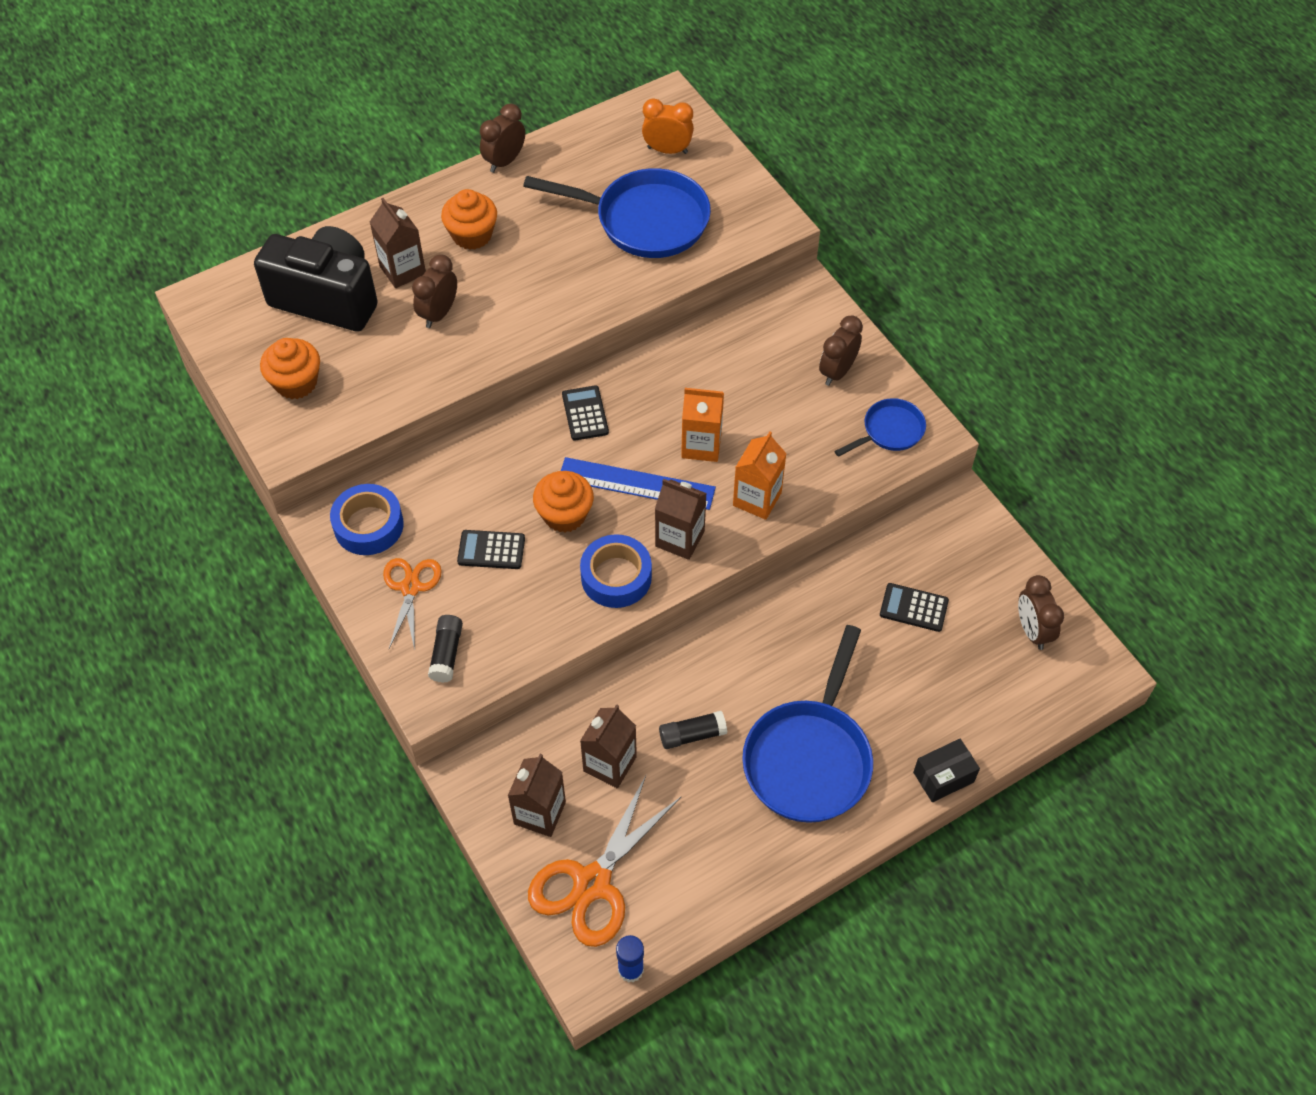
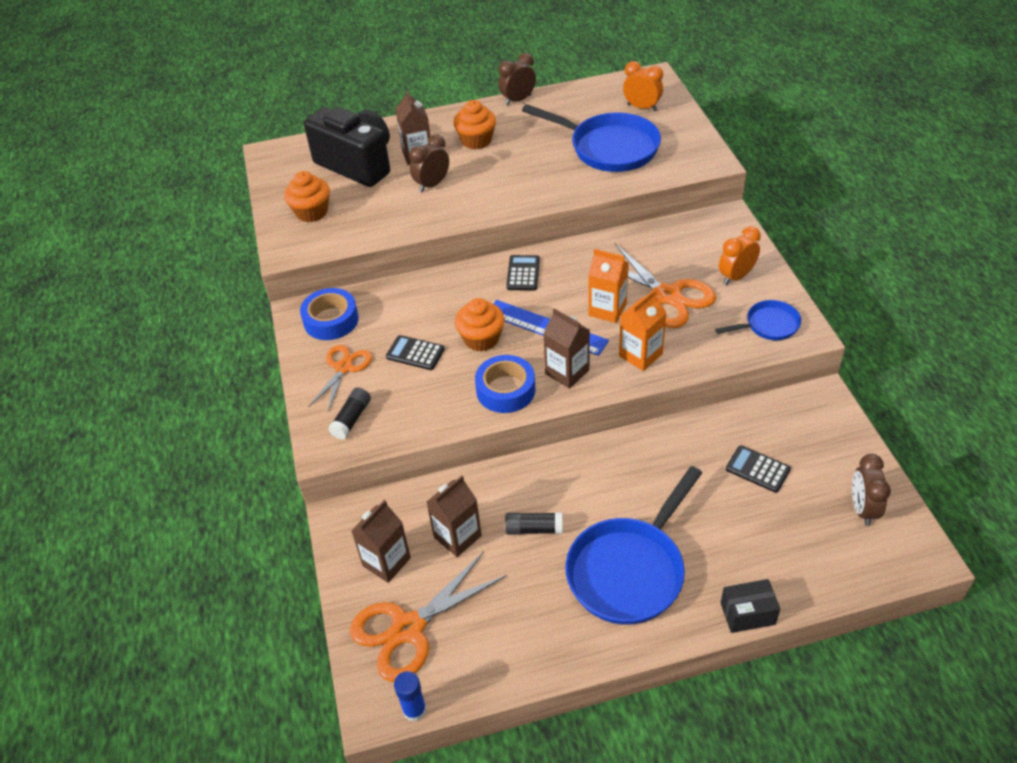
camera: 20 degrees right, 10 degrees down
brown clock [819,315,863,386] -> orange clock [719,226,761,285]
none -> orange scissors [615,243,716,328]

